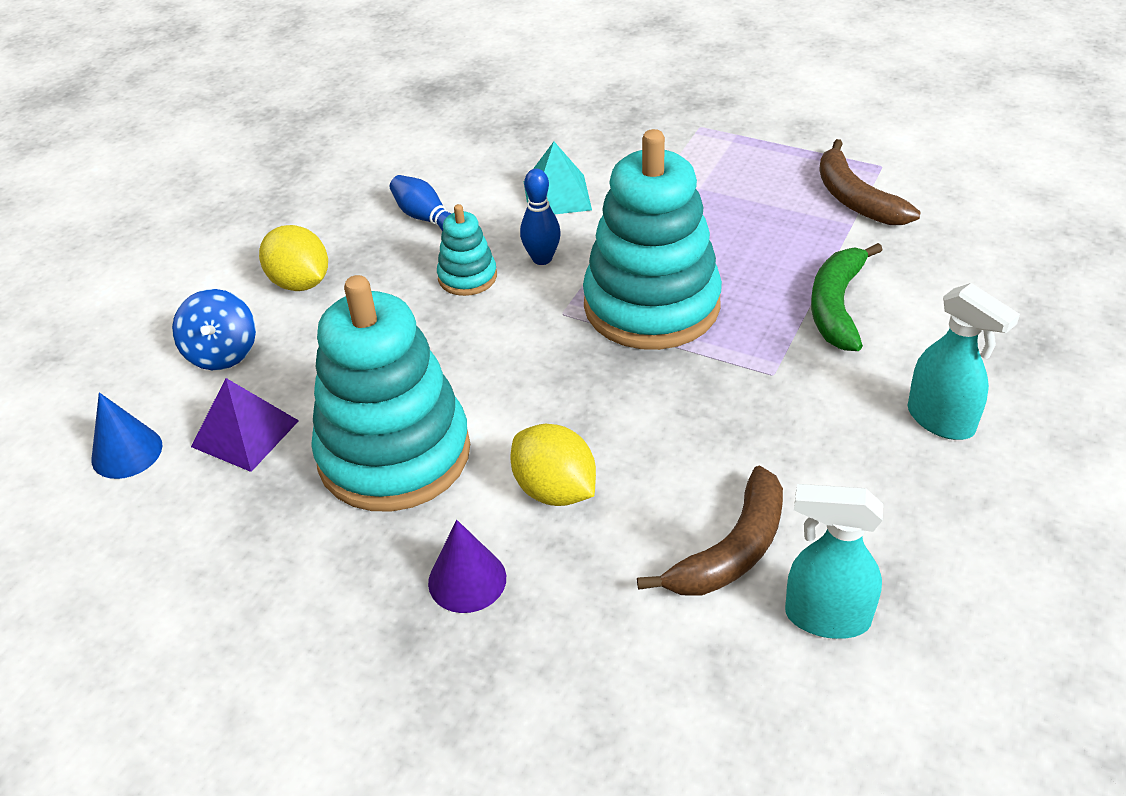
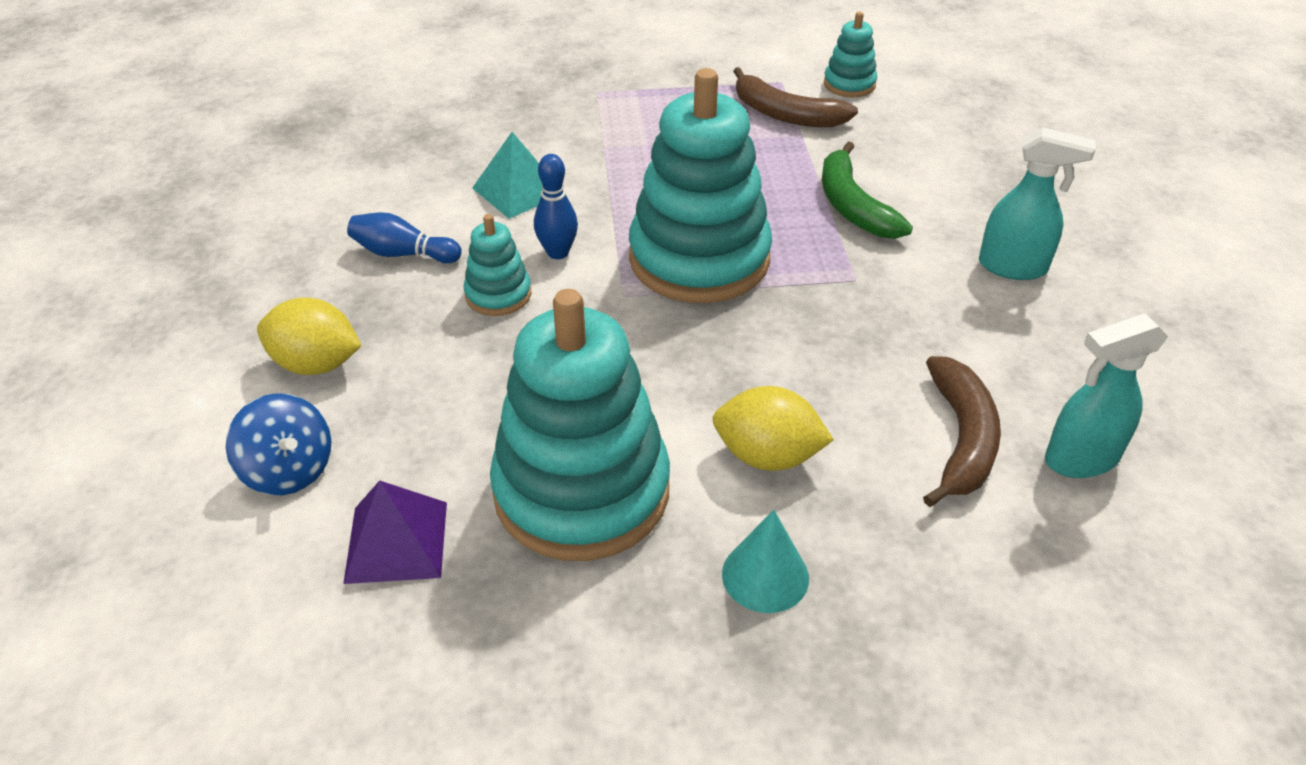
camera: 35 degrees left, 0 degrees up
blue cone [91,392,163,479] -> none
purple cone [428,520,506,613] -> turquoise cone [722,510,809,613]
none -> turquoise stacking toy [824,12,877,97]

